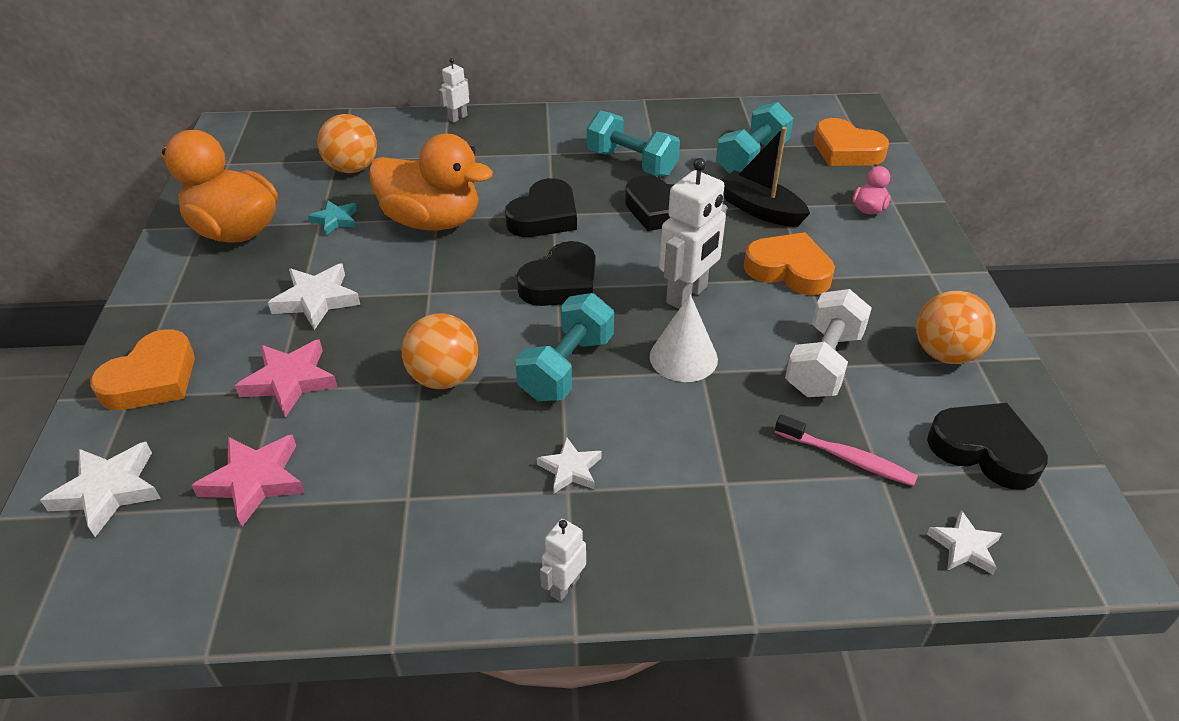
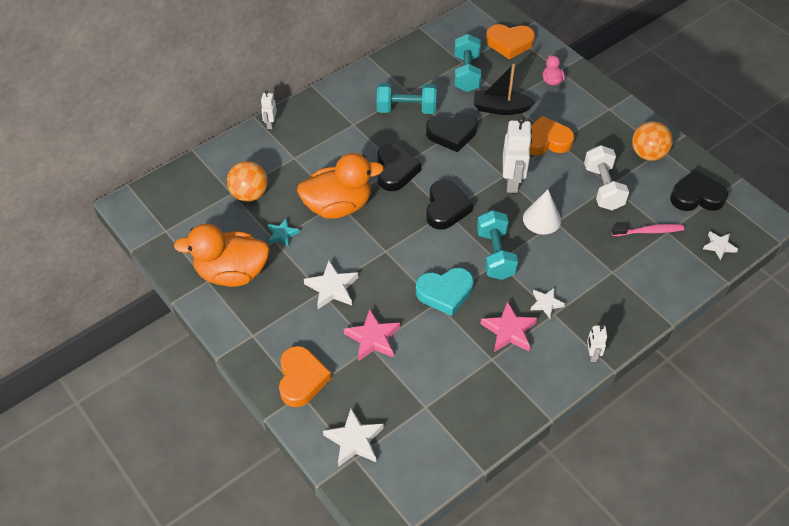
camera: 35 degrees left, 10 degrees up
pink star [191,435,305,526] -> pink star moved to [481,301,537,352]
orange ball [402,314,478,389] -> turquoise heart [416,268,474,316]

